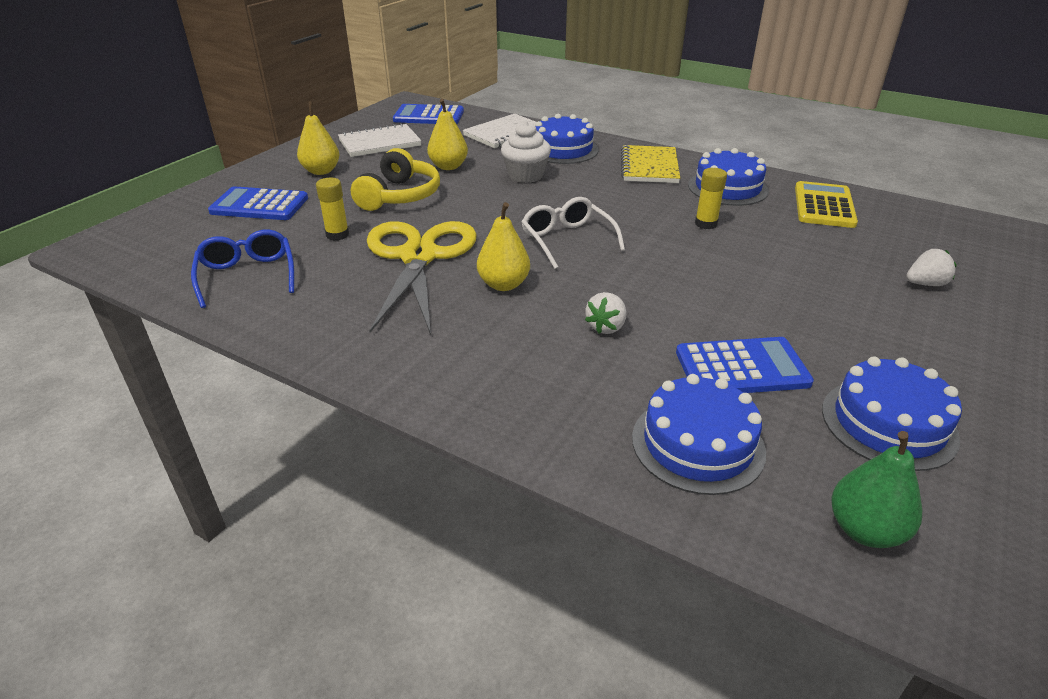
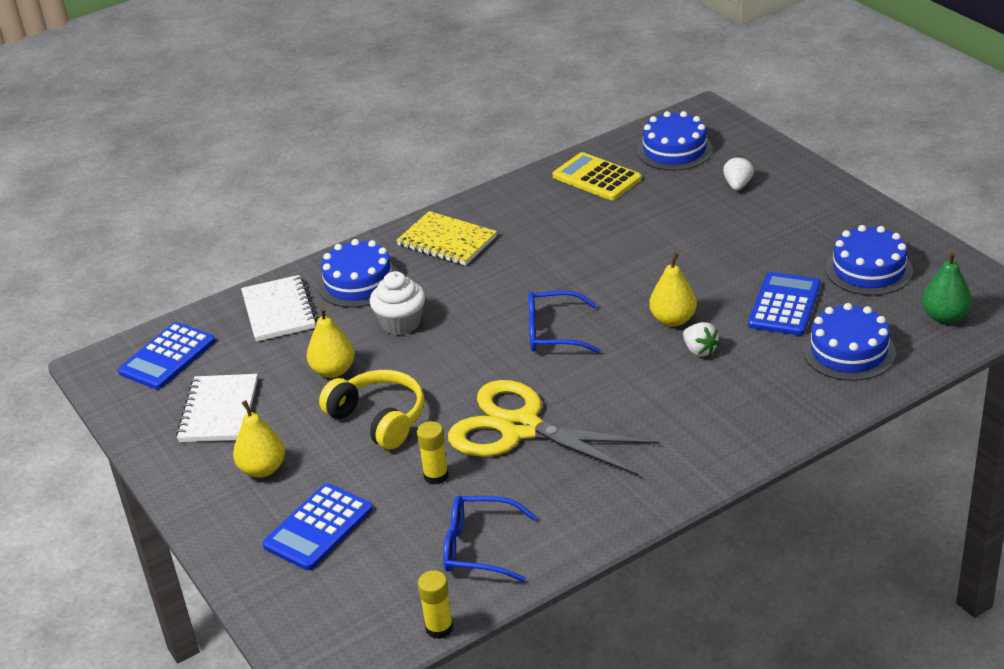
camera: 60 degrees left, 0 degrees up
yellow pear [477,202,530,291] -> yellow pear moved to [649,252,697,327]
white glasses [522,197,625,269] -> blue glasses [529,290,601,353]
blue cake [688,148,769,206] -> blue cake moved to [637,111,713,171]
yellow glue stick [695,168,727,229] -> yellow glue stick moved to [418,570,453,639]

